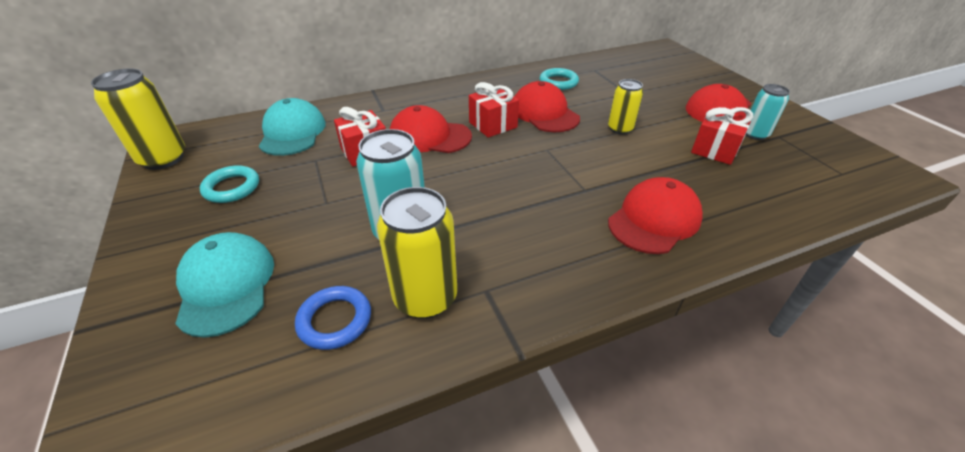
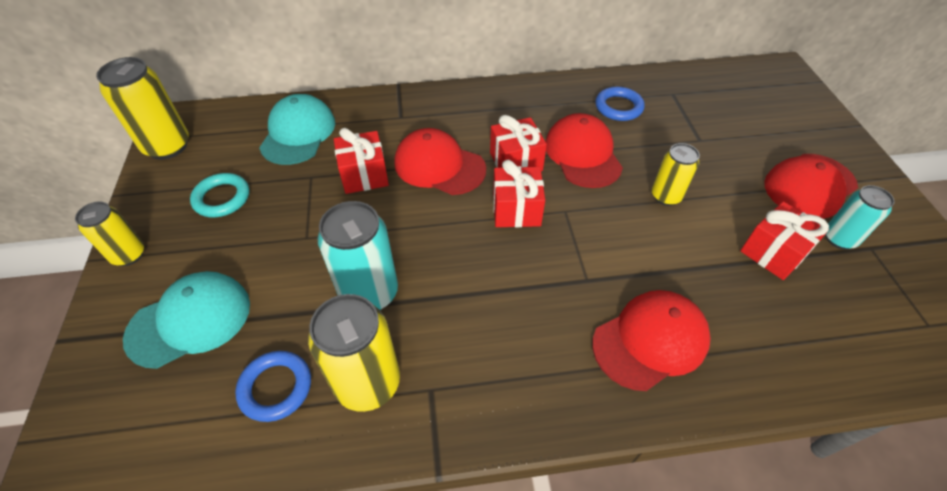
camera: 15 degrees right, 10 degrees up
turquoise cap [175,232,274,338] -> turquoise cap turned 60 degrees clockwise [123,271,250,369]
turquoise ring [539,68,579,90] -> blue ring [595,87,645,121]
none -> yellow can [75,202,144,266]
none -> red gift [493,160,545,227]

